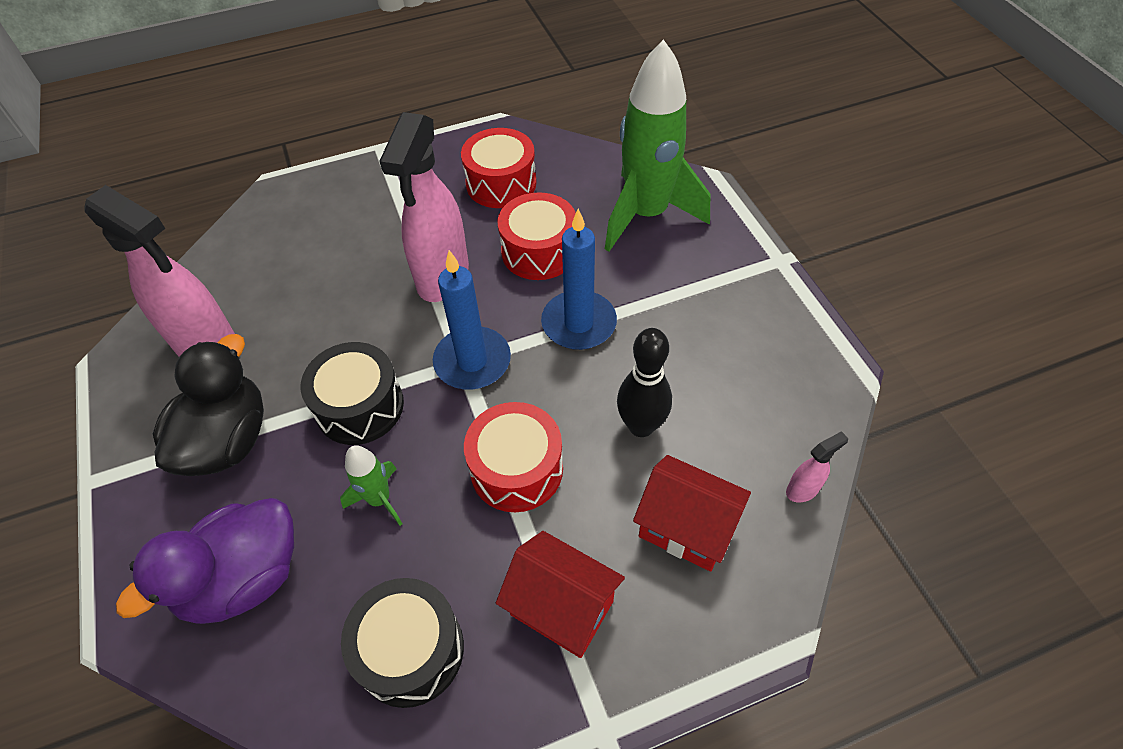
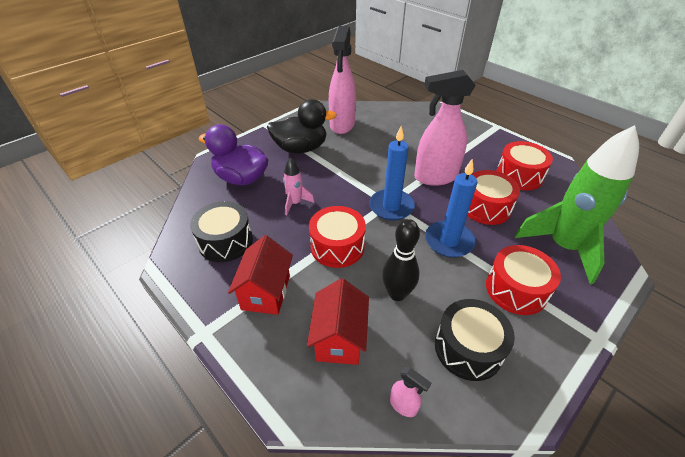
camera: 65 degrees right, 10 degrees down
black drum [301,342,404,445] -> black drum moved to [435,299,515,381]
green rocket [340,445,402,526] -> pink rocket [283,157,314,216]
none -> red drum [486,245,561,315]

